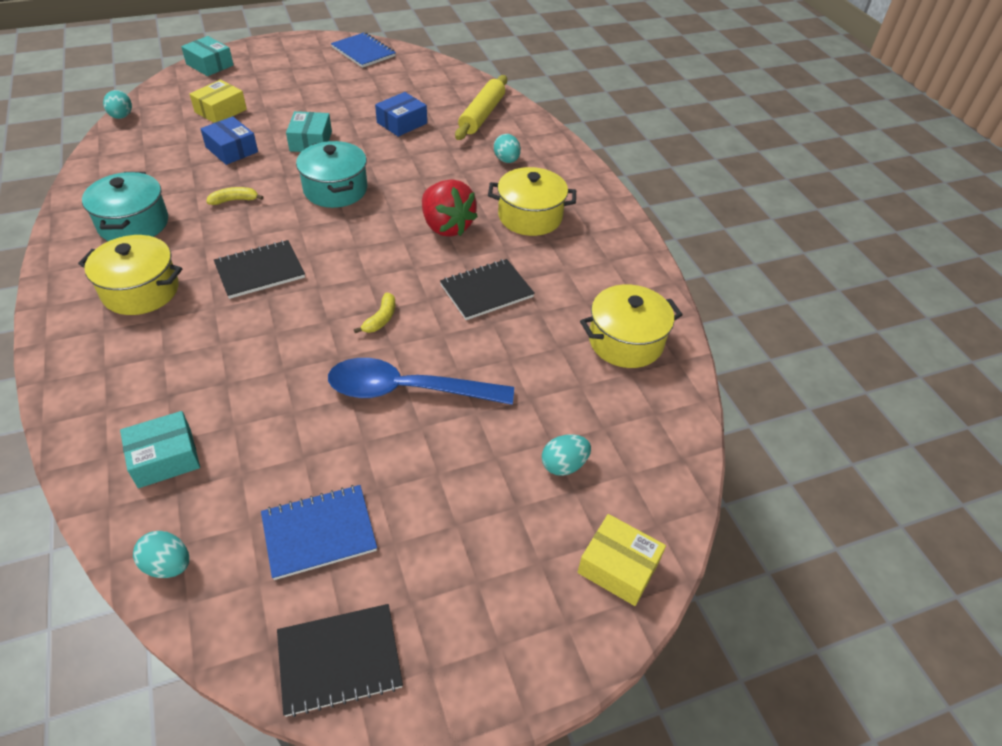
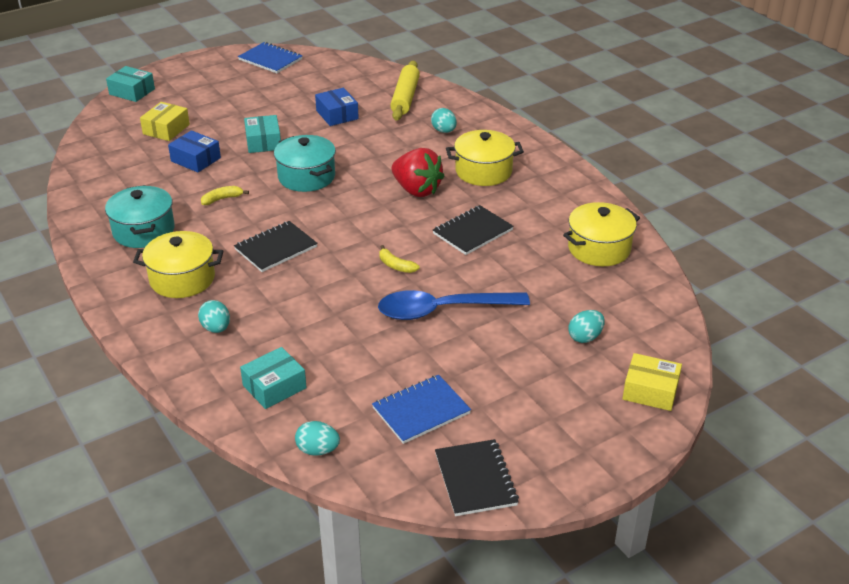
camera: 10 degrees left, 10 degrees down
turquoise egg [103,90,132,119] -> turquoise egg moved to [198,300,230,333]
black notebook [277,604,403,717] -> black notebook turned 75 degrees counterclockwise [435,439,519,516]
yellow banana [354,293,395,333] -> yellow banana turned 120 degrees clockwise [379,245,420,273]
blue box [375,92,427,137] -> blue box turned 60 degrees counterclockwise [315,88,359,126]

